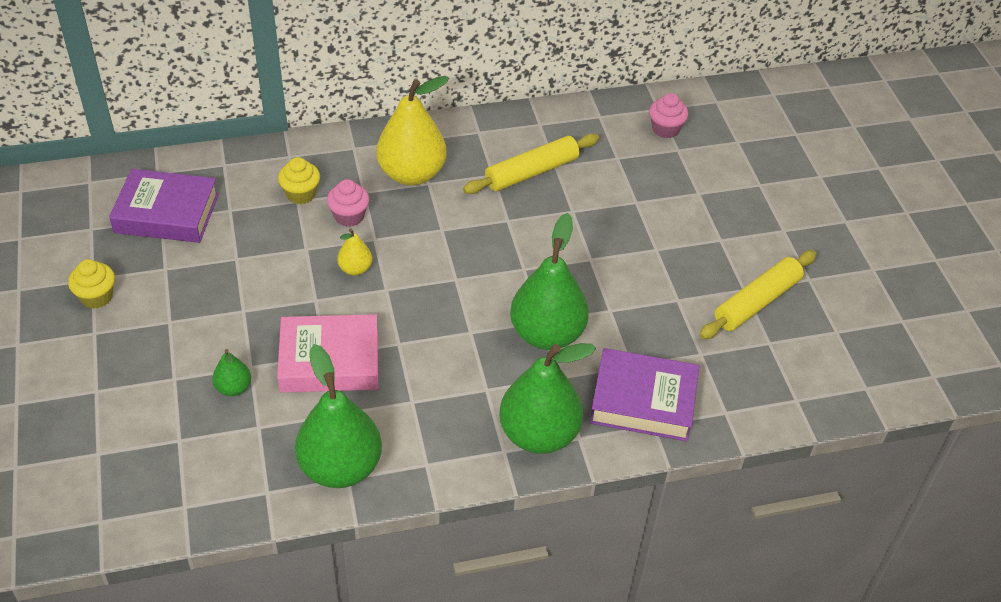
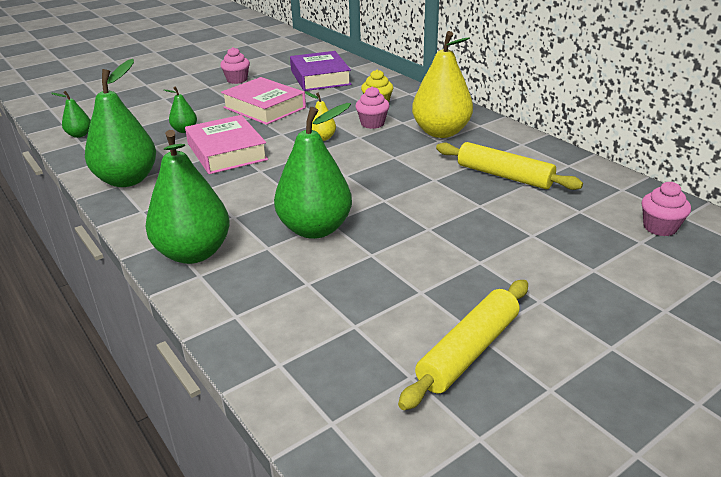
camera: 70 degrees right, 15 degrees down
yellow cupcake [68,259,115,309] -> pink cupcake [220,47,250,84]
purple book [590,348,699,441] -> none
yellow rolling pin [699,250,817,339] -> yellow rolling pin turned 75 degrees counterclockwise [398,280,528,410]
none -> green pear [51,91,91,138]
none -> pink book [221,77,306,125]

